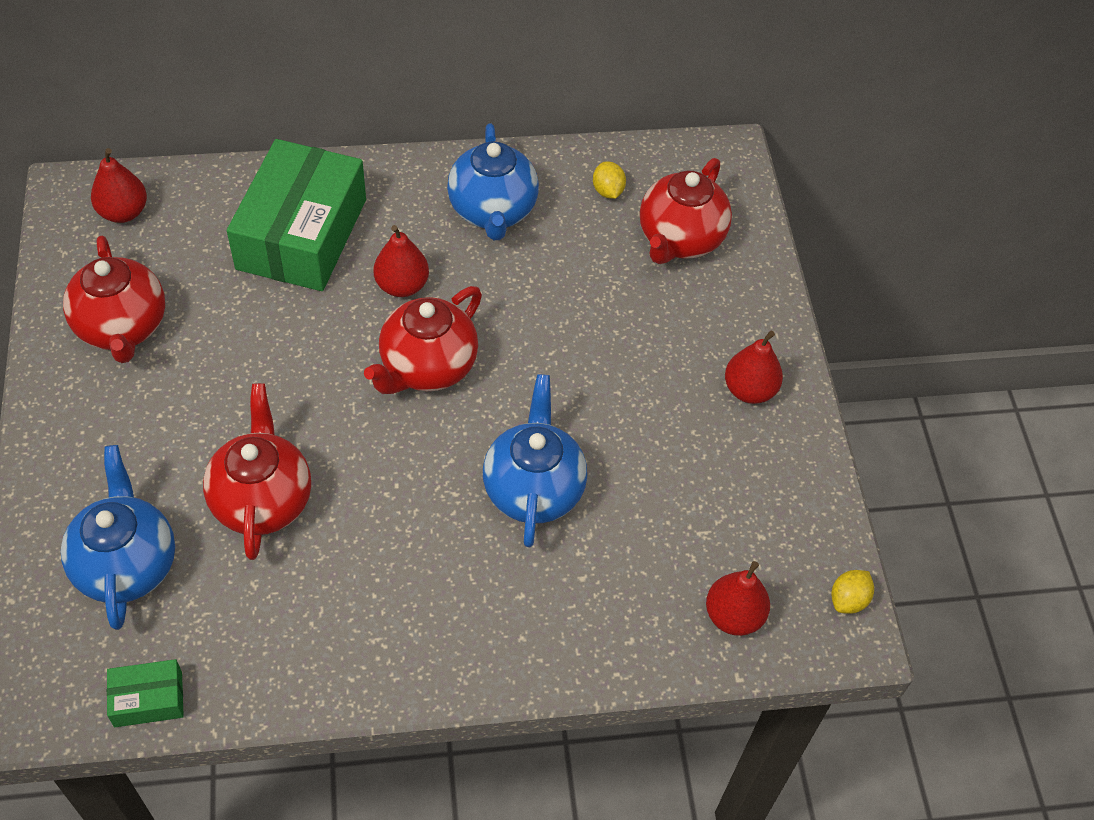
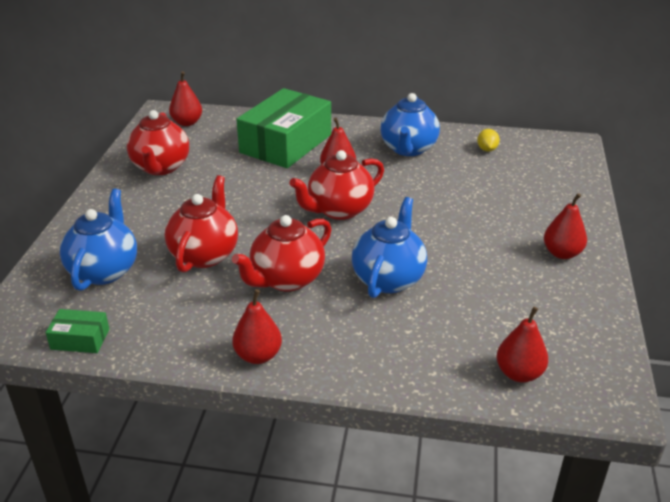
camera: 20 degrees right, 20 degrees down
red teapot [640,158,732,264] -> red teapot moved to [232,215,332,291]
yellow lemon [831,570,874,614] -> none
none -> red pear [232,289,282,364]

